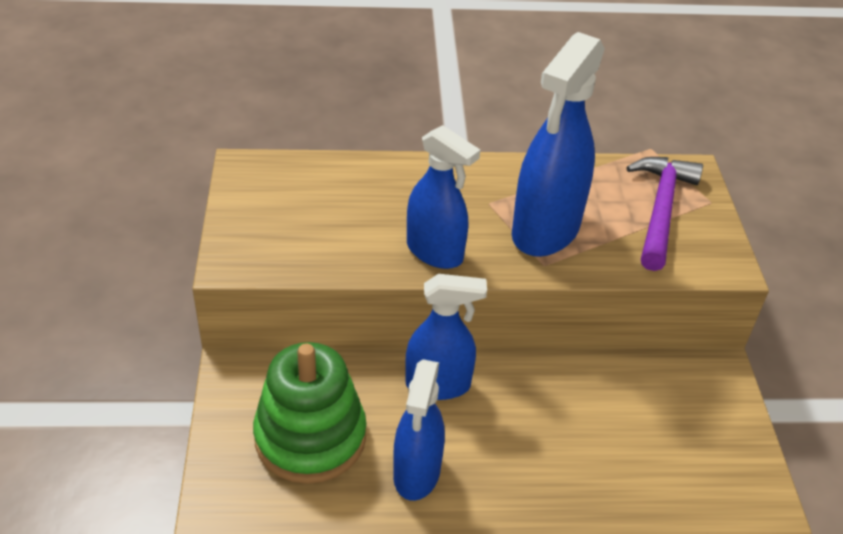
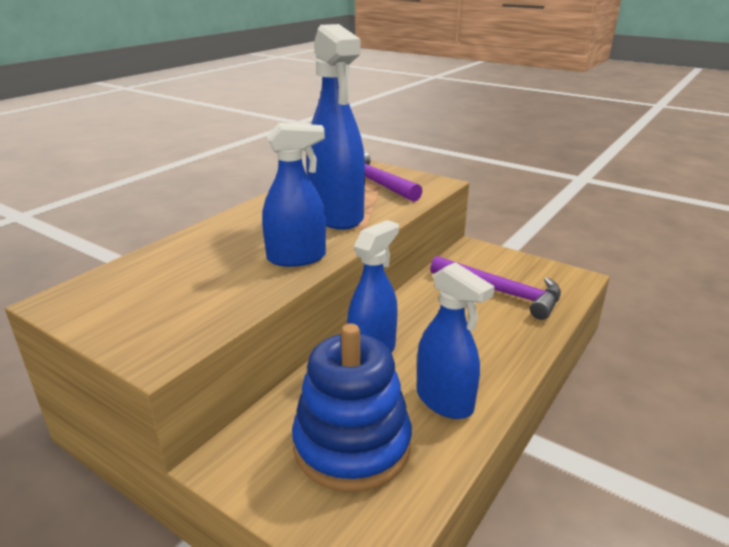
camera: 50 degrees left, 15 degrees down
green stacking toy [253,342,366,484] -> blue stacking toy [292,323,412,492]
none -> purple hammer [430,256,561,320]

